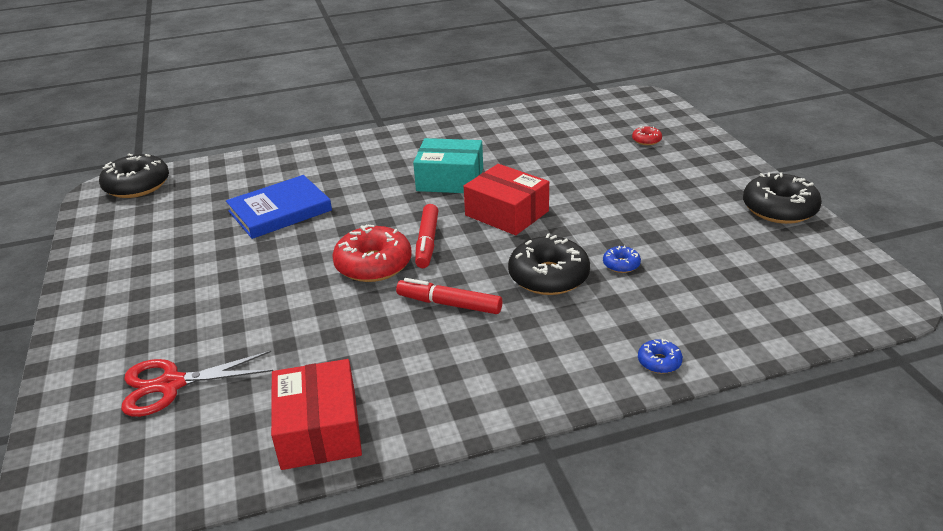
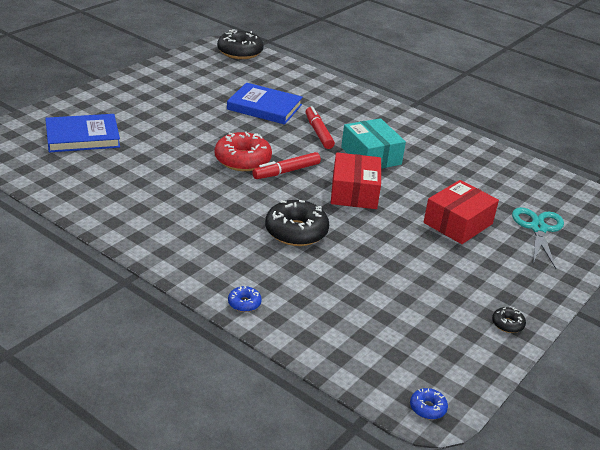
camera: 50 degrees right, 0 degrees up
red scissors [121,351,273,417] -> blue book [45,114,120,152]
red box [271,359,362,470] -> red box moved to [423,180,499,244]
red marker [396,278,503,314] -> red marker moved to [306,106,335,149]
blue donut [603,245,641,273] -> blue donut moved to [410,388,448,420]
red donut [632,126,662,145] -> turquoise scissors [512,207,564,269]
black donut [743,172,822,224] -> black donut [492,307,526,333], size x0.47

